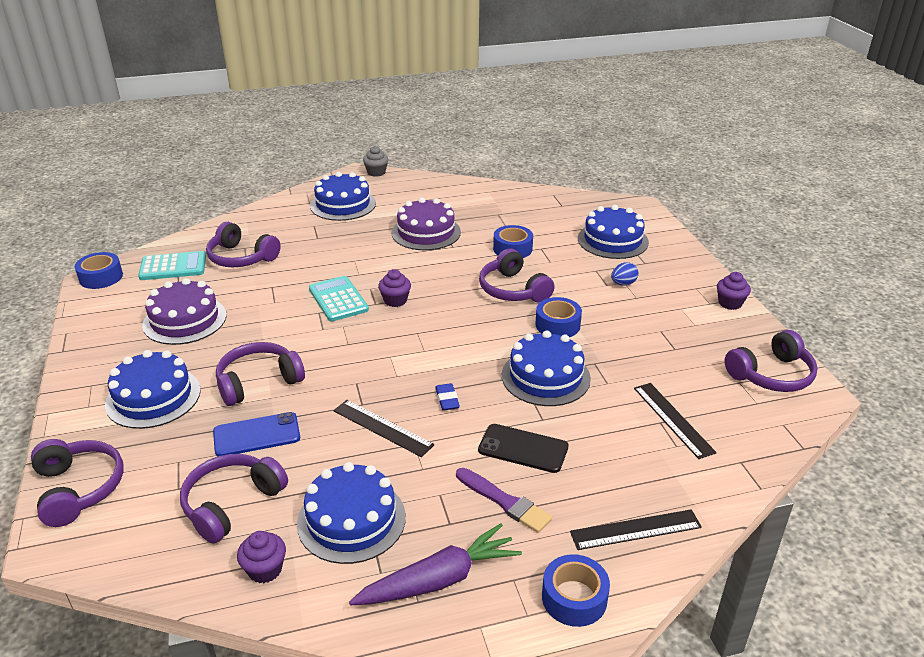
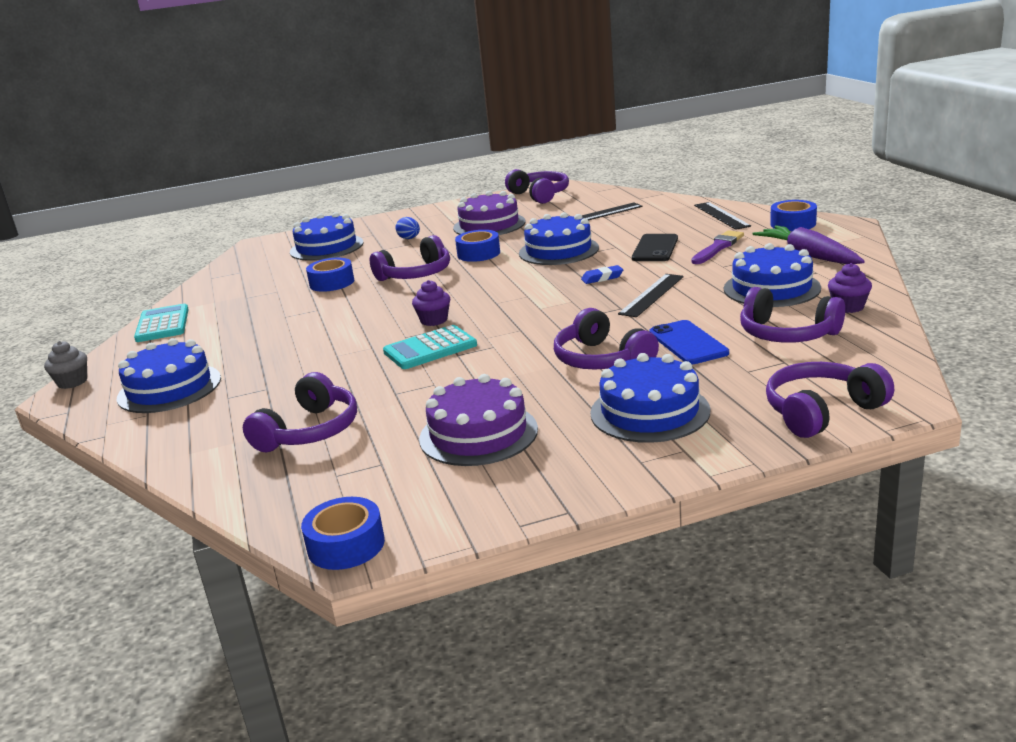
camera: 90 degrees left, 10 degrees down
turquoise calculator [138,251,206,280] -> turquoise calculator moved to [134,304,189,342]
purple cake [392,198,461,250] -> purple cake moved to [453,191,525,235]
purple cupcake [717,272,751,310] -> none

